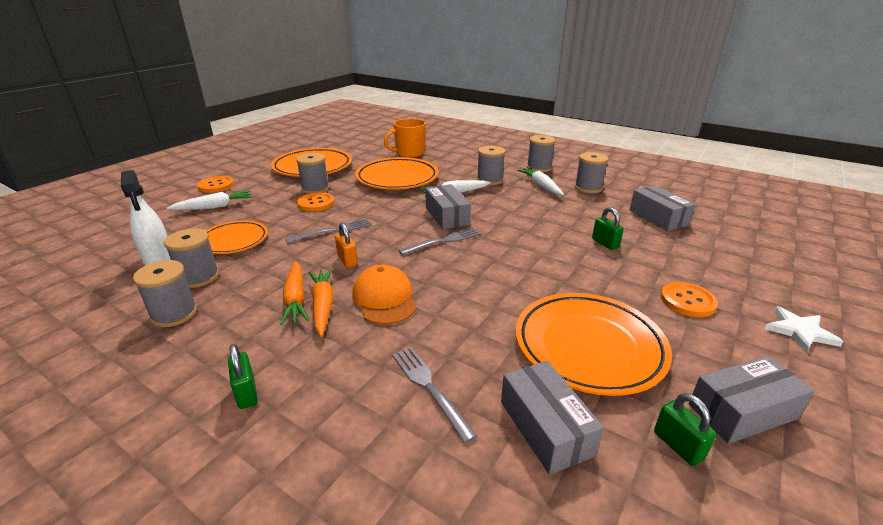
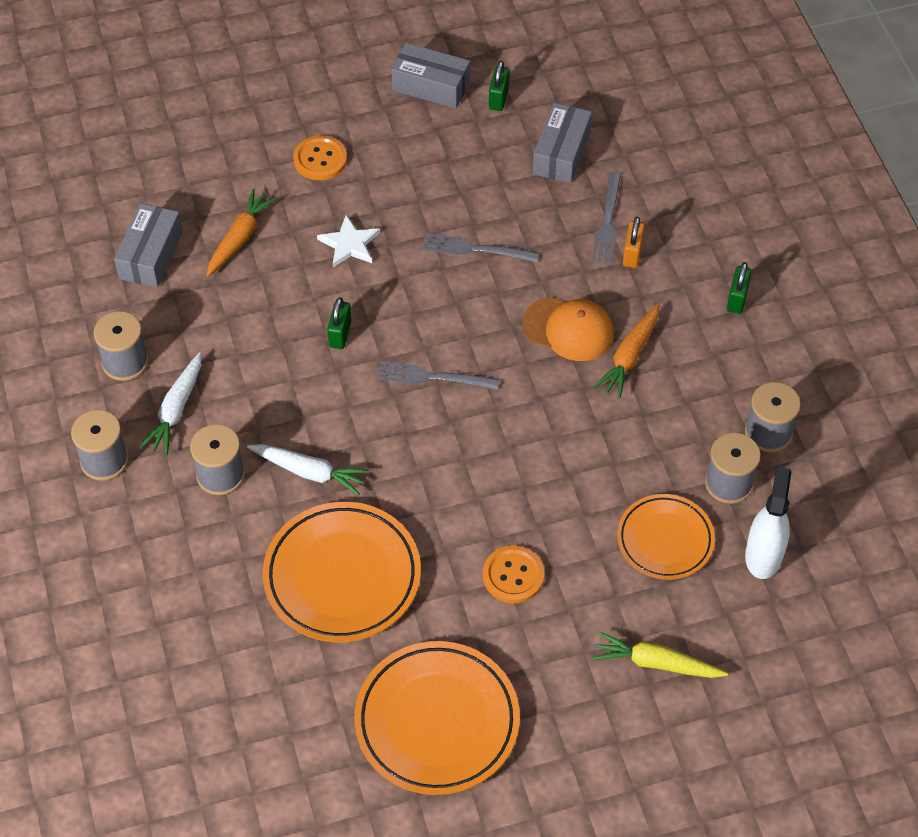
camera: 140 degrees left, 25 degrees up
white carrot [167,190,252,210] -> yellow carrot [593,632,728,678]
orange button [197,176,234,193] -> none
orange carrot [280,261,309,325] -> orange carrot moved to [206,188,277,277]
grey fork [285,219,372,243] -> grey fork moved to [422,233,539,262]
grey spool [296,153,329,194] -> none
orange padlock [335,223,358,268] -> orange padlock moved to [623,217,645,268]
orange cap [352,264,417,325] -> orange cap turned 90 degrees counterclockwise [523,297,614,361]
orange mug [384,118,426,158] -> none
grey box [425,184,471,229] -> none
orange plate [516,293,672,396] -> none
green padlock [592,207,624,250] -> green padlock moved to [327,297,351,349]
white star [765,306,844,352] -> white star moved to [317,215,380,267]

